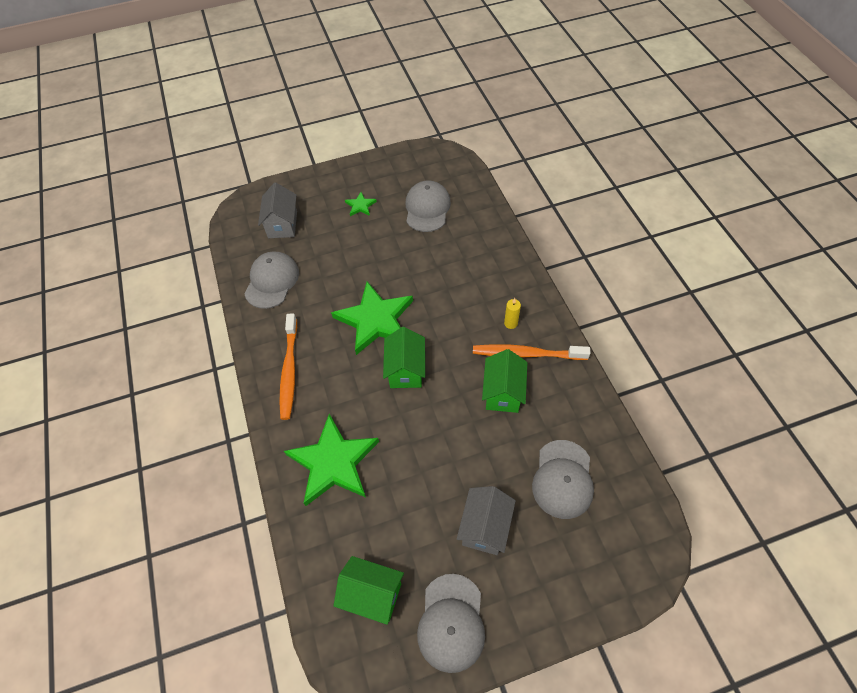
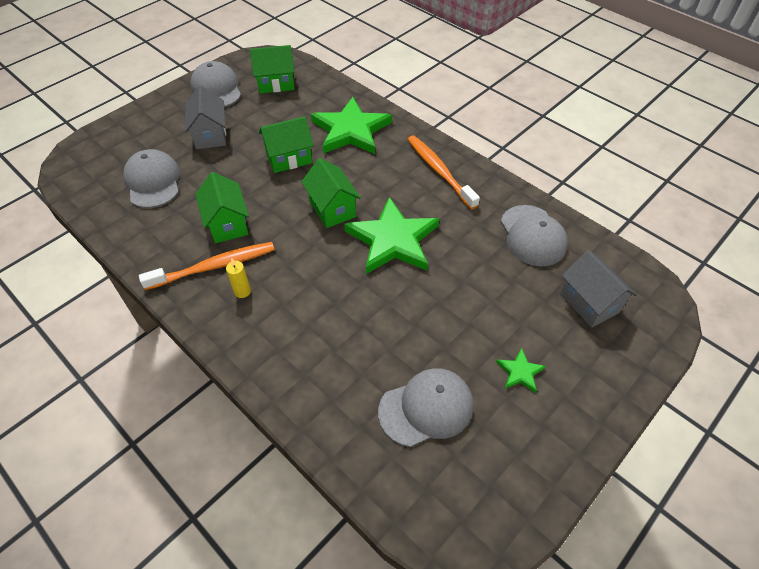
camera: 150 degrees right, 5 degrees down
grey cap [405,180,451,232] -> grey cap turned 90 degrees counterclockwise [378,368,473,447]
none -> green house [259,116,314,173]

